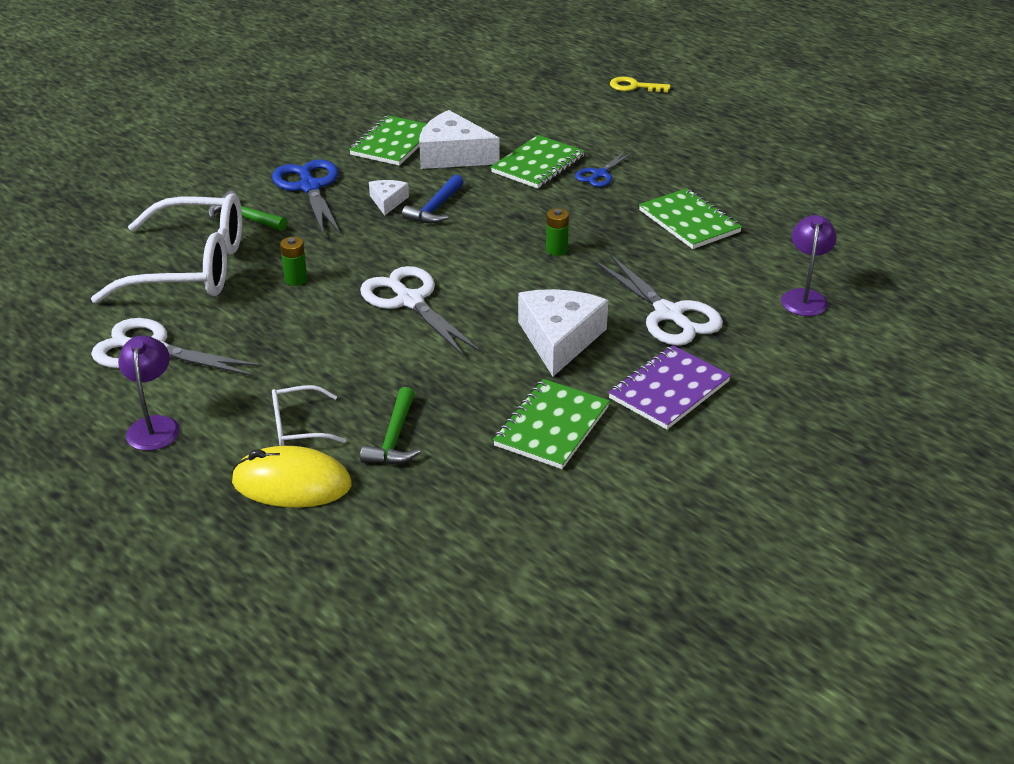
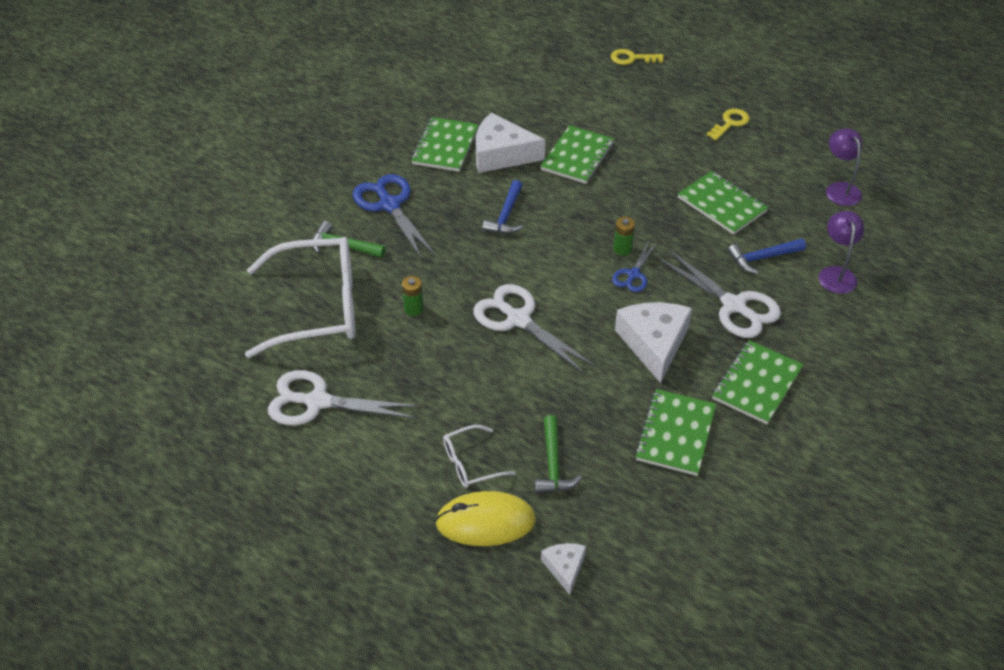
camera: 10 degrees left, 10 degrees up
purple lamp [118,336,180,451] -> purple lamp moved to [826,128,862,206]
white cheese [369,180,409,215] -> white cheese moved to [541,543,586,595]
blue scissors [575,150,633,187] -> blue scissors moved to [612,241,657,292]
purple notebook [608,345,731,430] -> green notebook [712,340,803,424]
none -> yellow key [707,109,750,140]
none -> blue hammer [728,238,806,274]

